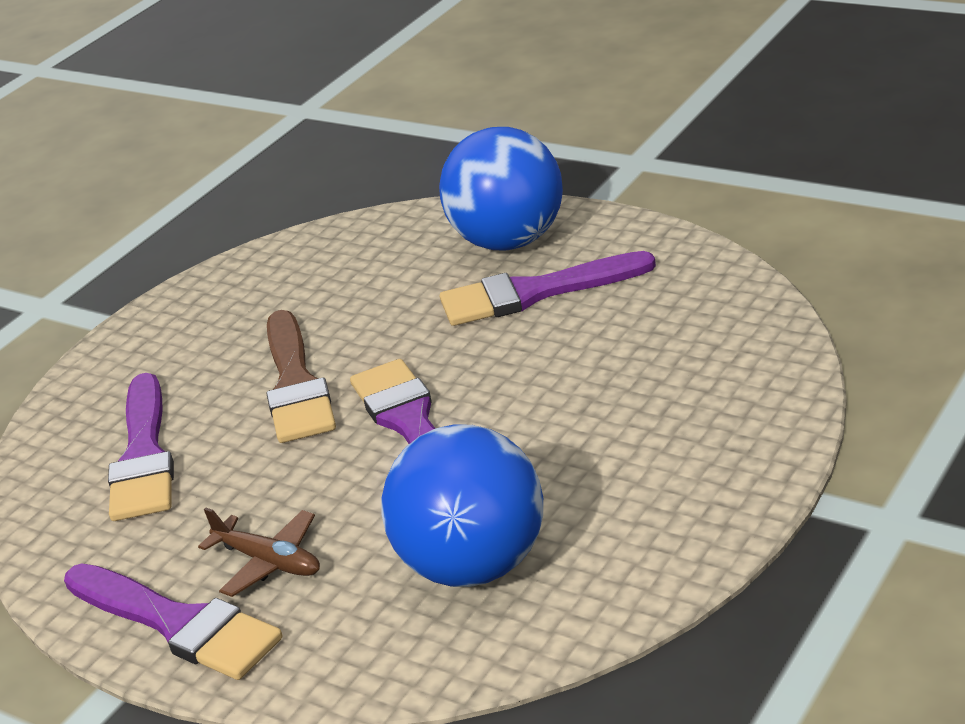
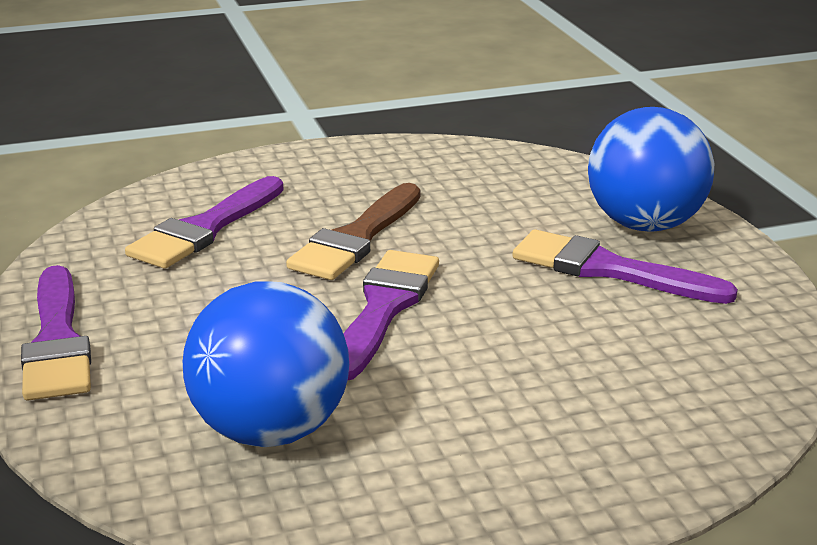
camera: 35 degrees right, 5 degrees down
brown plane [198,508,320,597] -> none

